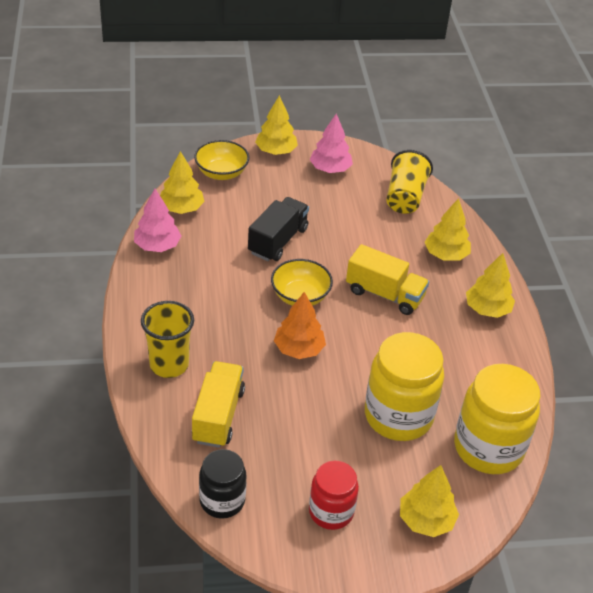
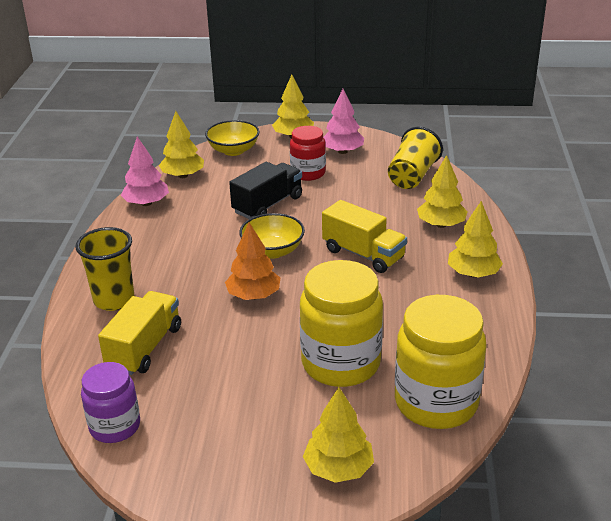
camera: 15 degrees right, 10 degrees down
black jar [199,449,246,518] -> purple jar [81,362,140,443]
red jar [309,461,359,530] -> red jar moved to [290,126,326,181]

